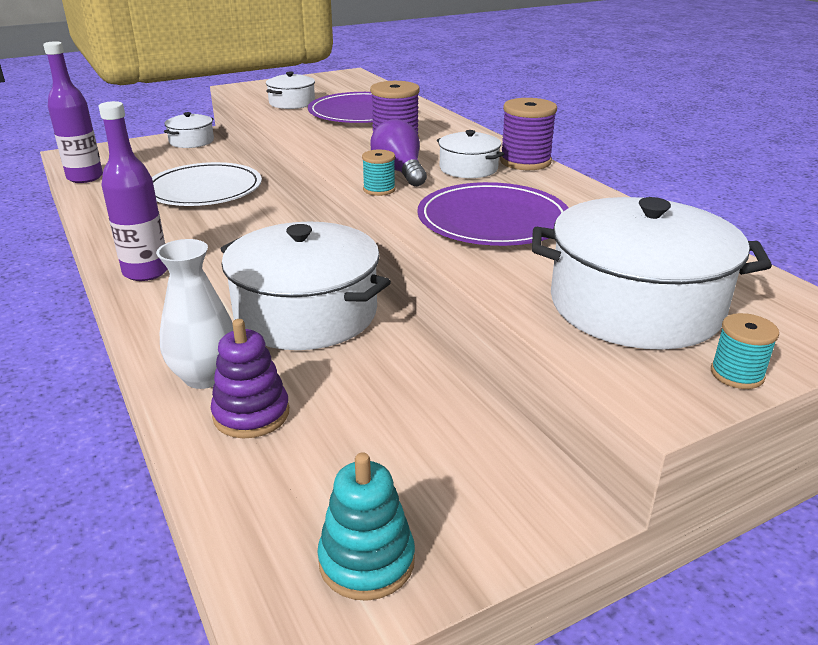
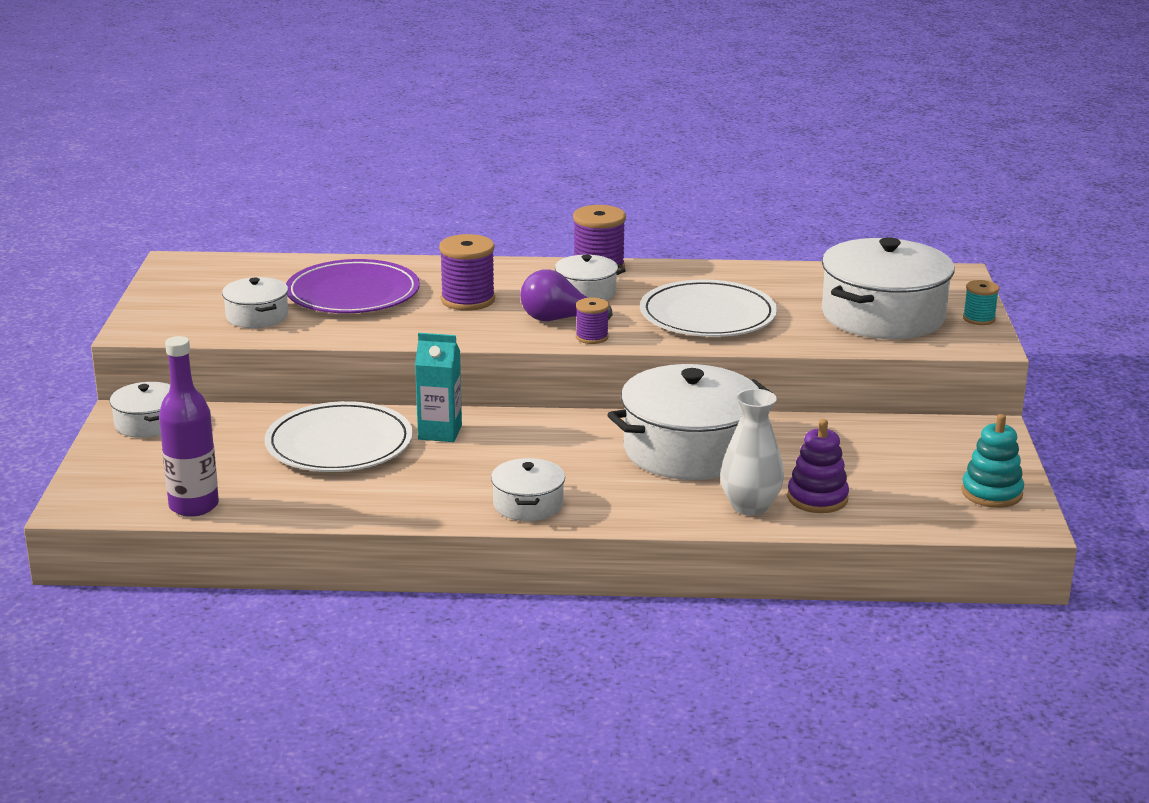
camera: 60 degrees left, 5 degrees down
purple bottle [98,101,168,281] -> white pot [491,458,565,521]
turquoise spool [362,150,395,196] -> purple spool [576,298,609,344]
purple plate [417,182,568,246] -> white plate [640,279,777,337]
none -> turquoise carton [415,333,462,442]

